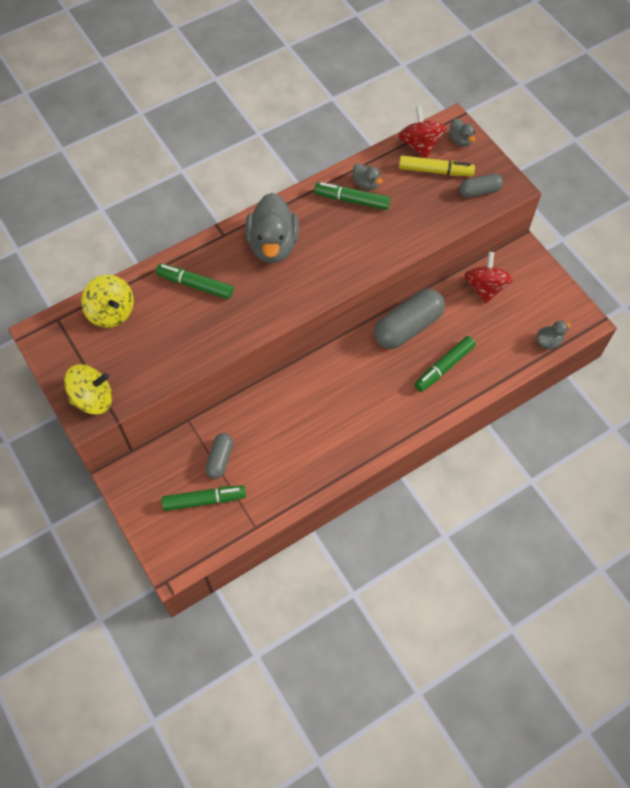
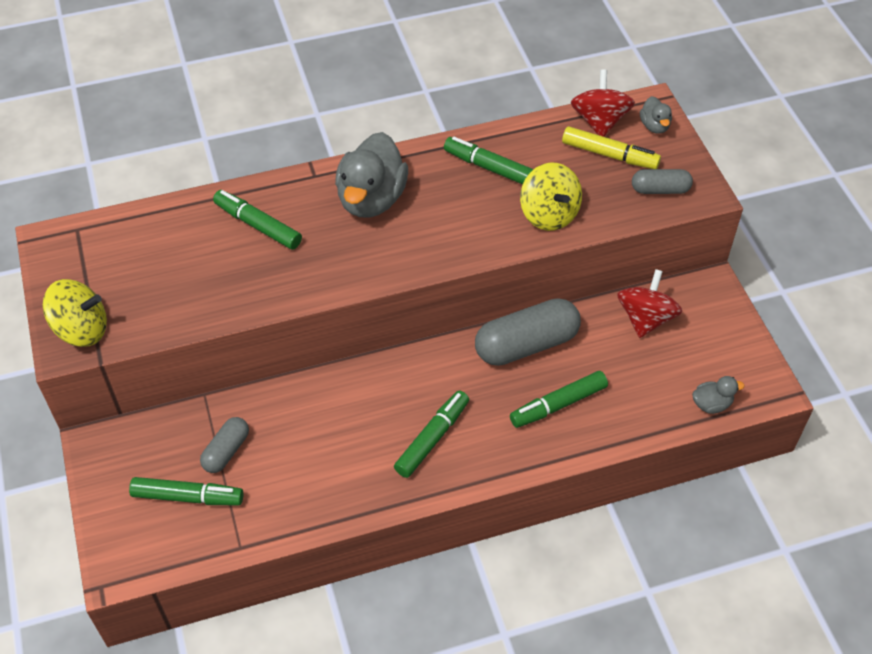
camera: 15 degrees right, 10 degrees down
yellow spinning top [81,275,134,328] -> yellow spinning top moved to [520,163,582,231]
grey duck [353,163,383,190] -> none
none -> green marker [394,390,469,478]

